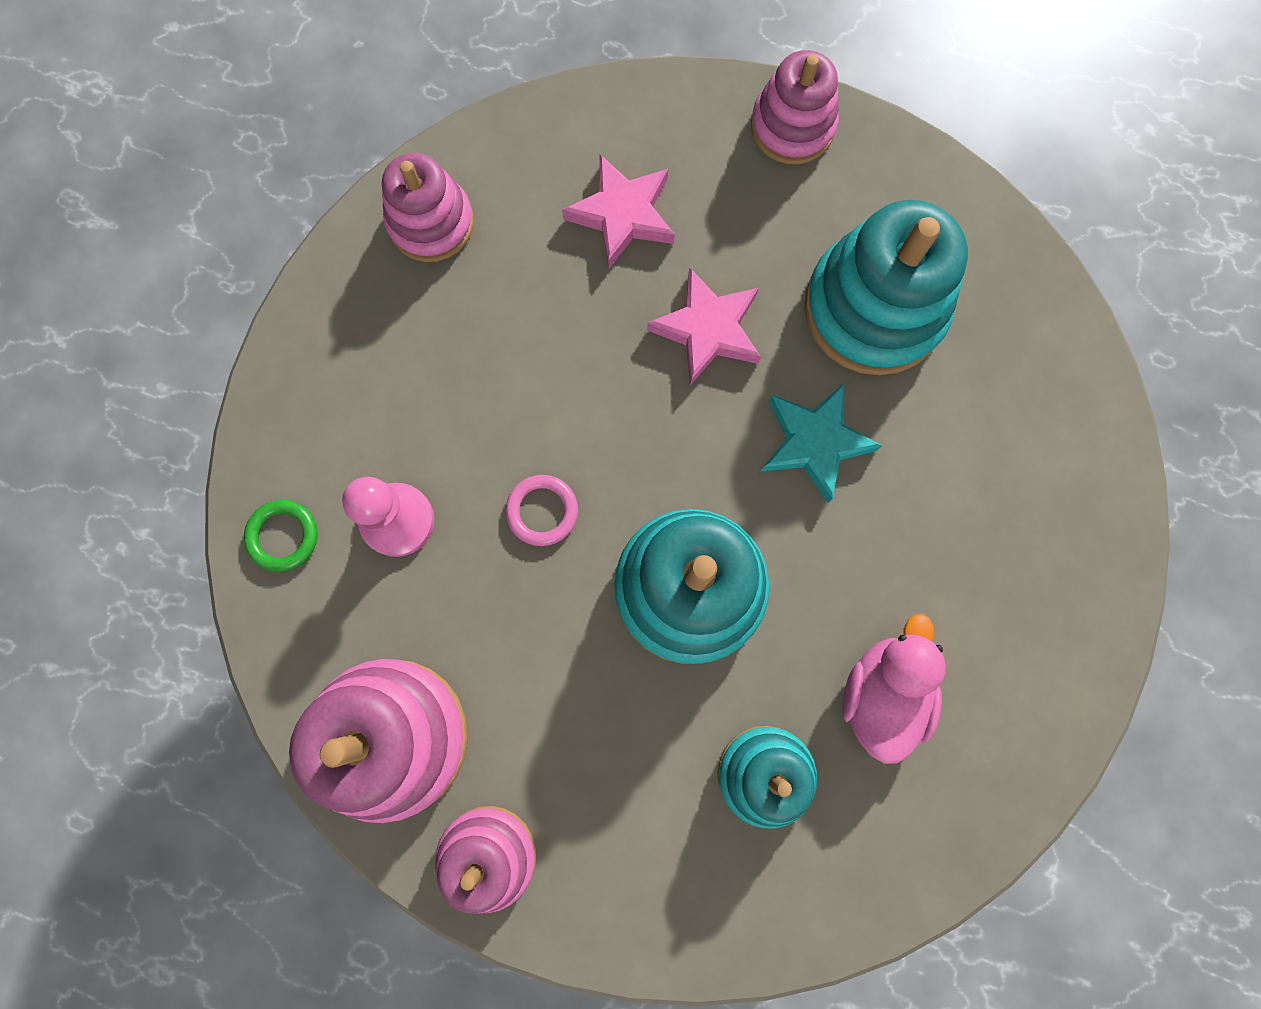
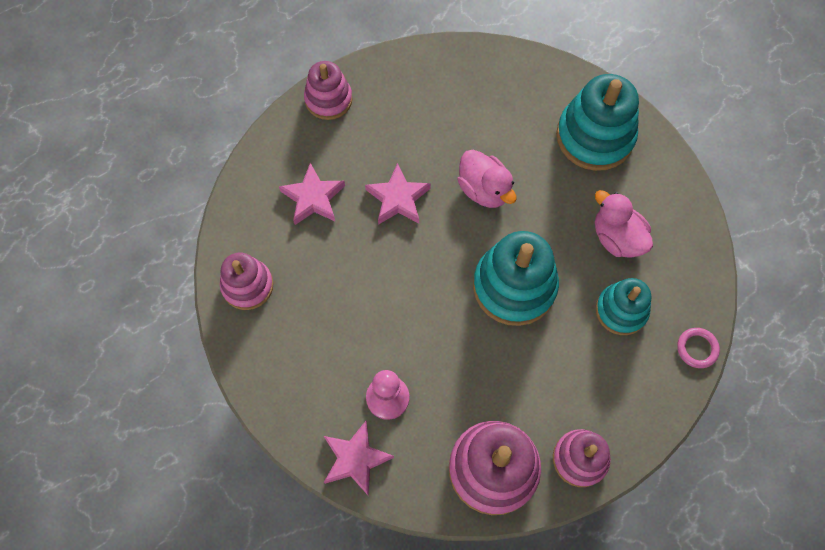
camera: 55 degrees left, 10 degrees down
green ring [244,500,318,572] -> pink star [324,421,394,496]
pink ring [505,475,578,546] -> pink ring moved to [677,328,720,368]
turquoise star [761,383,882,503] -> pink duck [458,150,516,208]
turquoise stacking toy [804,200,968,375] -> turquoise stacking toy moved to [556,74,639,171]

